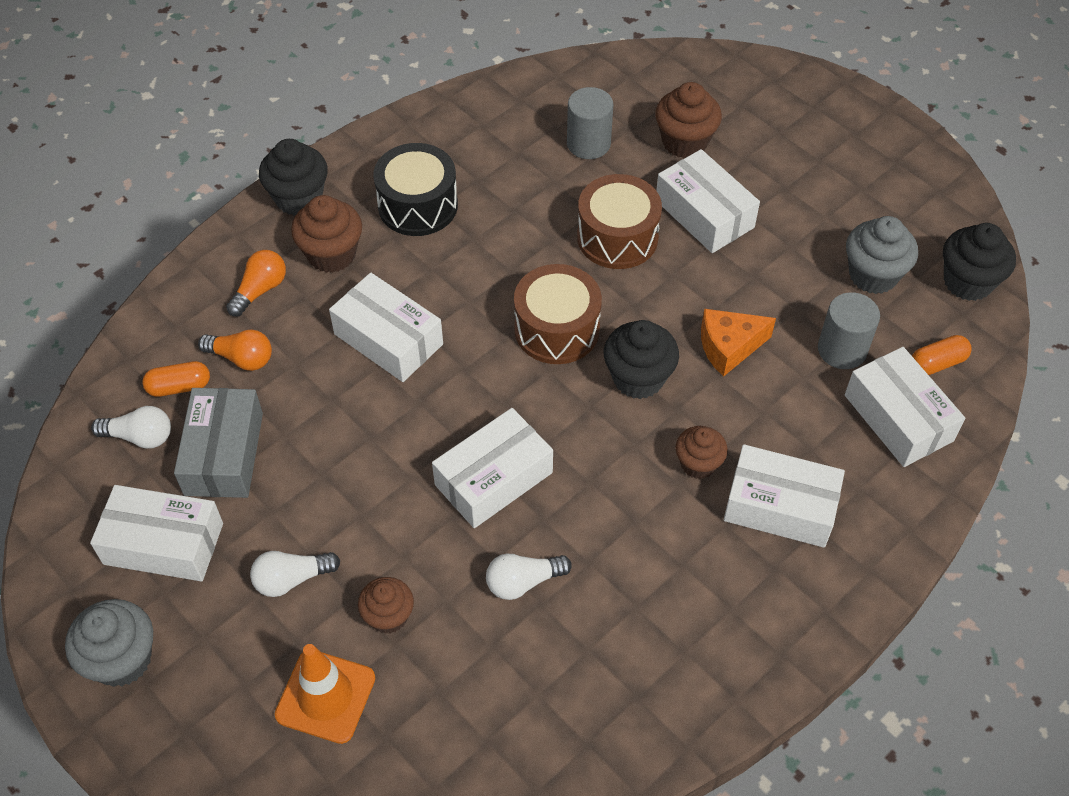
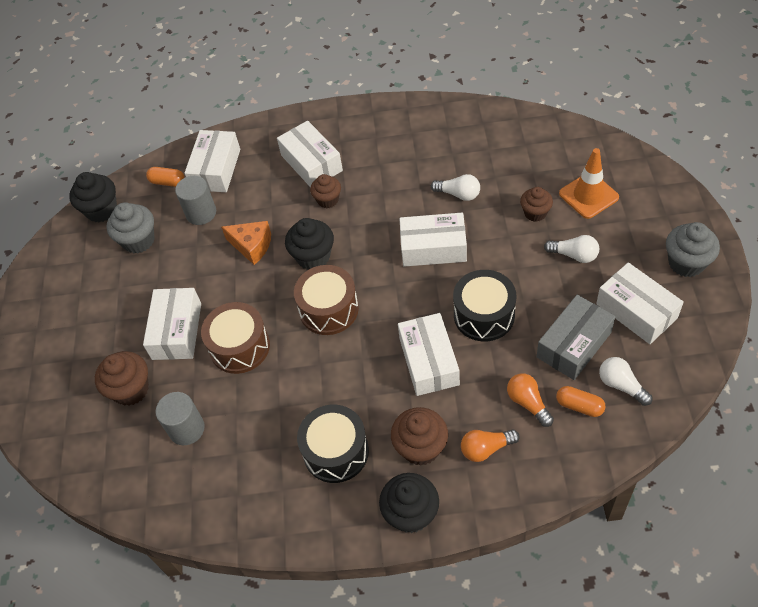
camera: 135 degrees left, 0 degrees up
none -> black drum [453,270,516,341]

